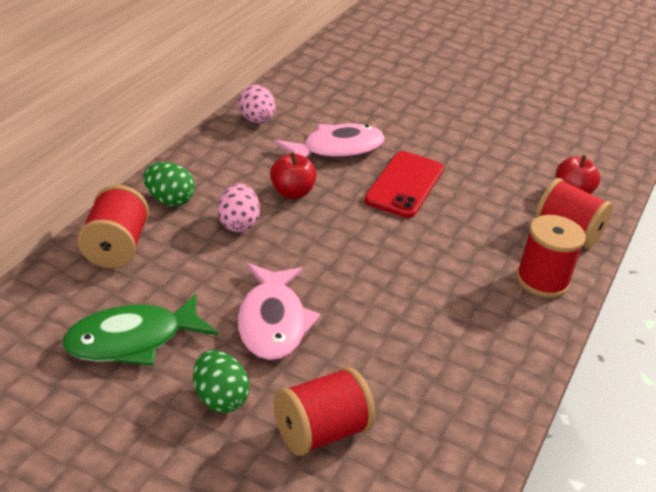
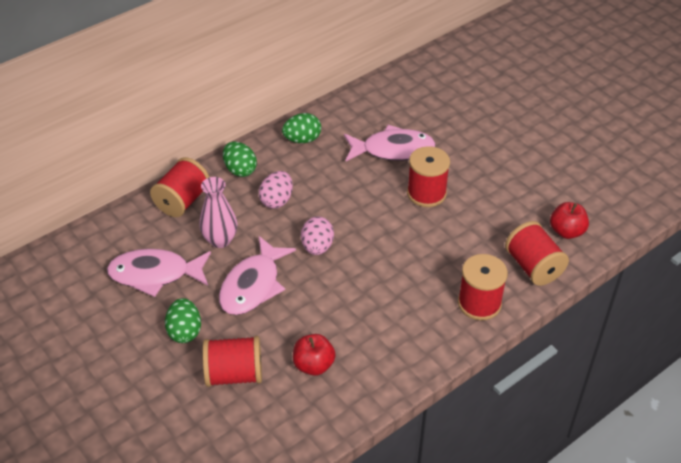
camera: 30 degrees right, 10 degrees up
green fish [63,294,218,366] -> pink fish [107,249,211,297]
pink egg [238,85,276,123] -> pink egg moved to [301,217,334,255]
red apple [270,152,317,199] -> red apple moved to [293,334,336,376]
red phone [364,151,444,218] -> red spool [407,146,450,207]
none -> pink vase [200,177,237,248]
none -> green egg [282,113,321,143]

